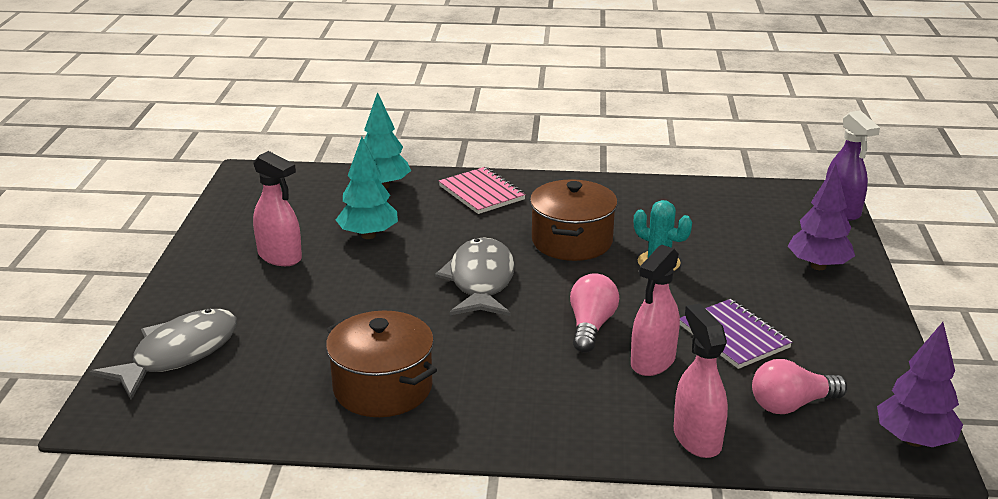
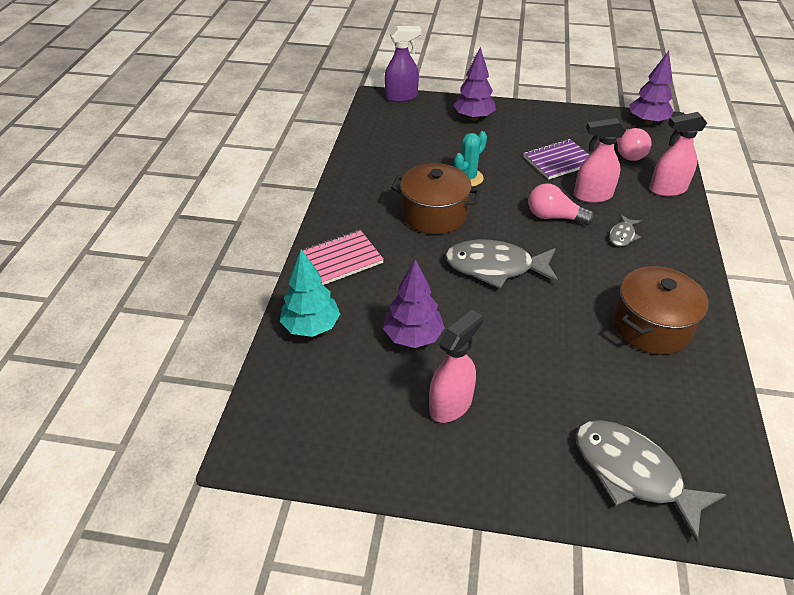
camera: 85 degrees left, 15 degrees up
turquoise tree [336,137,398,239] -> purple tree [383,259,445,348]
pink spray bottle [631,244,680,376] -> pink spray bottle turned 135 degrees clockwise [574,118,626,203]
none -> grey fish [609,214,641,247]

